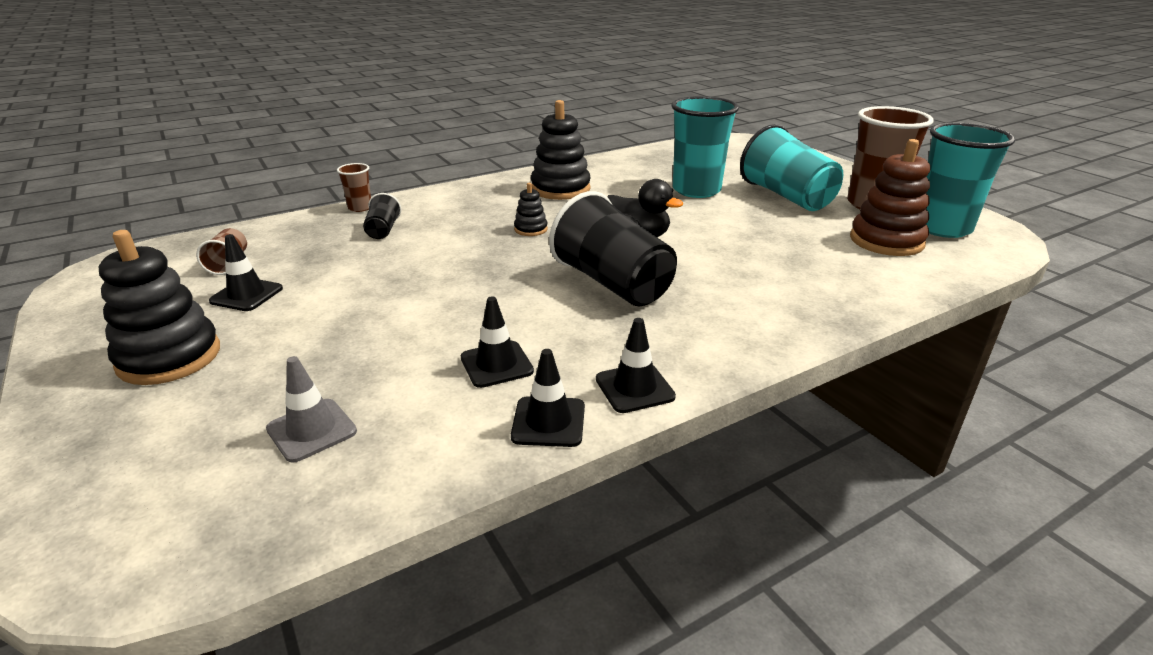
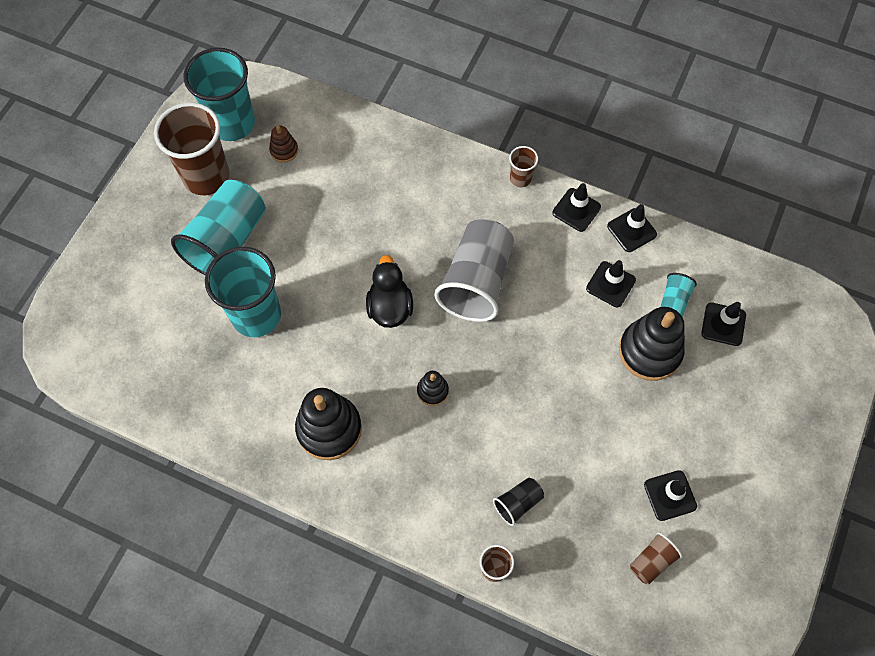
camera: 125 degrees left, 35 degrees up
black stacking toy [99,230,220,385] -> black stacking toy moved to [619,307,685,381]
grey traffic cone [266,356,357,462] -> black traffic cone [701,302,746,346]
black cup [549,191,677,307] -> grey cup [434,219,514,322]
brown stacking toy [850,139,930,256] -> brown stacking toy [269,126,298,163], size x0.49
none -> brown cup [509,146,538,187]
none -> turquoise cup [660,273,697,317]

